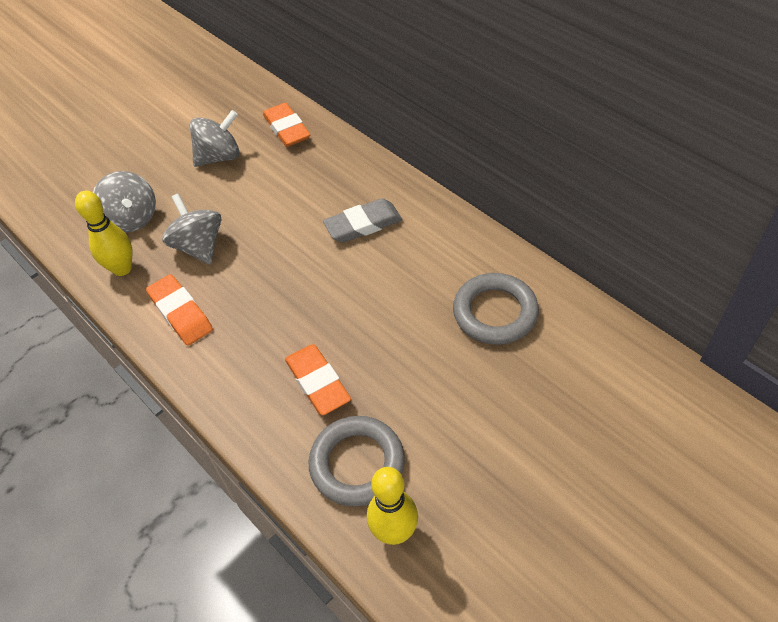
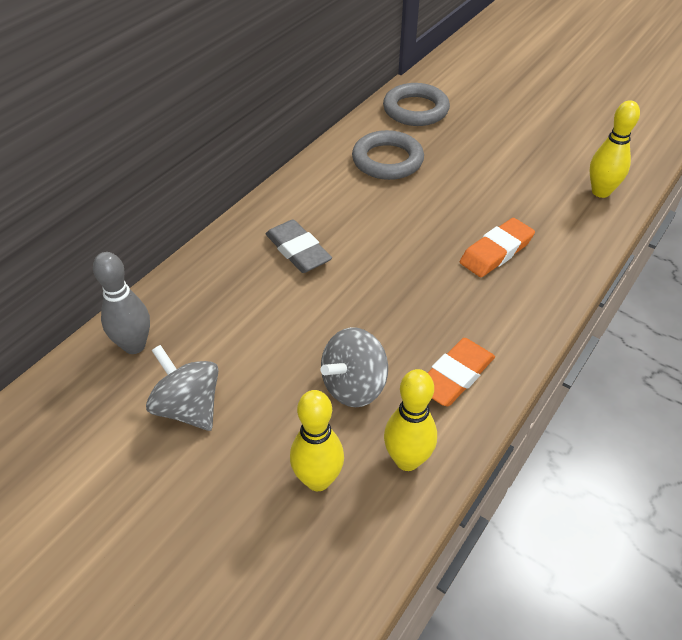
camera: 105 degrees left, 5 degrees down
grey spinning top [93,171,156,233] -> yellow bowling pin [290,390,344,491]
orange eraser [263,103,310,147] -> grey bowling pin [93,252,150,354]
grey ring [309,416,405,507] -> grey ring moved to [383,83,450,126]

